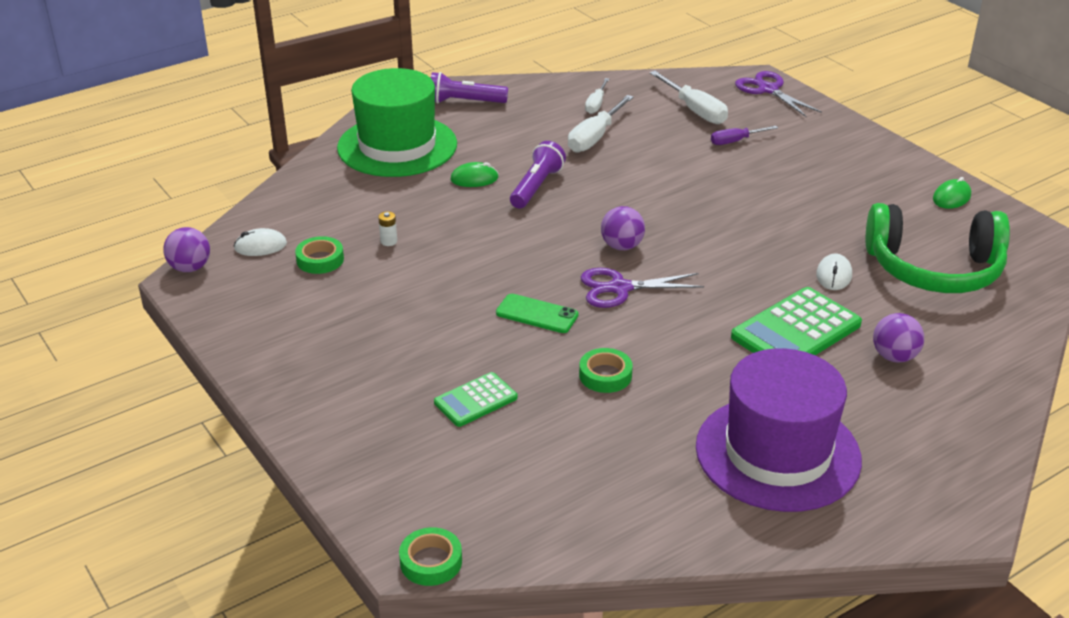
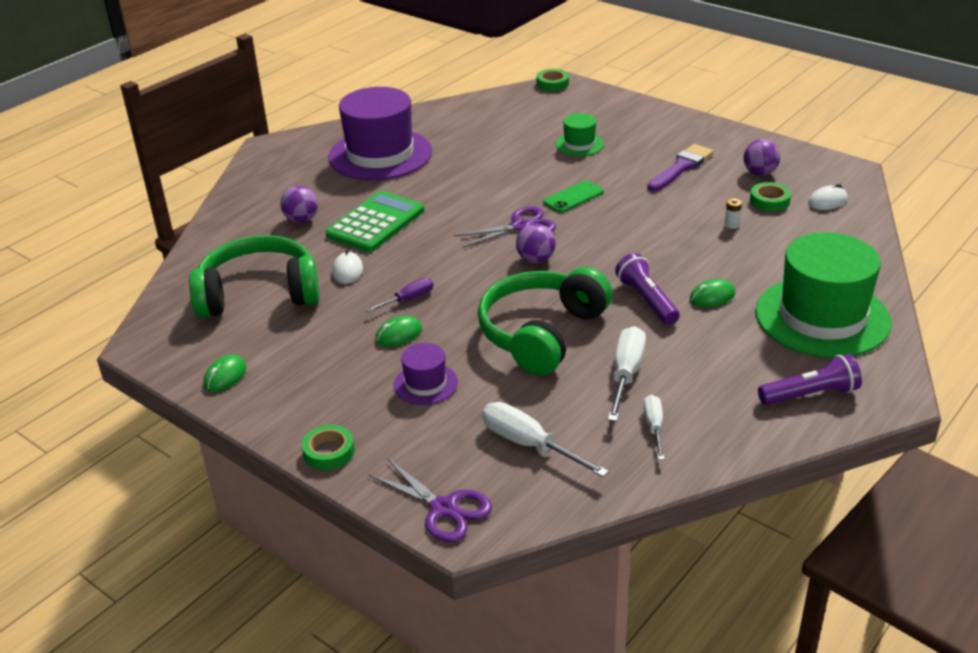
camera: 165 degrees right, 0 degrees up
purple ball [163,227,210,272] -> purple ball moved to [743,139,780,175]
green calculator [434,372,517,427] -> green hat [556,113,604,156]
green phone [496,294,579,333] -> green phone turned 45 degrees counterclockwise [543,180,604,213]
purple flashlight [510,141,566,209] -> purple flashlight turned 150 degrees clockwise [615,253,680,325]
green tape [579,348,633,393] -> green tape moved to [302,425,355,470]
purple screwdriver [711,126,778,145] -> purple screwdriver moved to [366,278,433,312]
none -> green mouse [375,316,422,347]
none -> purple hat [394,343,458,405]
none -> green headphones [478,267,612,375]
none -> purple brush [647,144,714,191]

